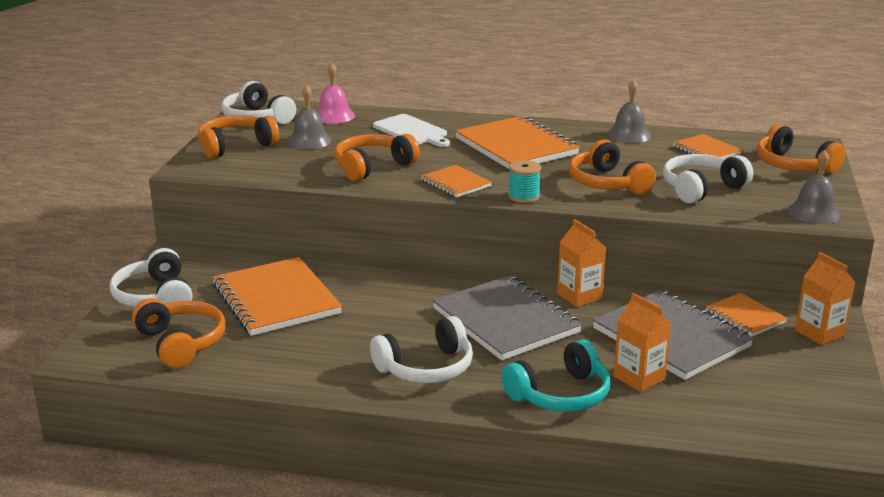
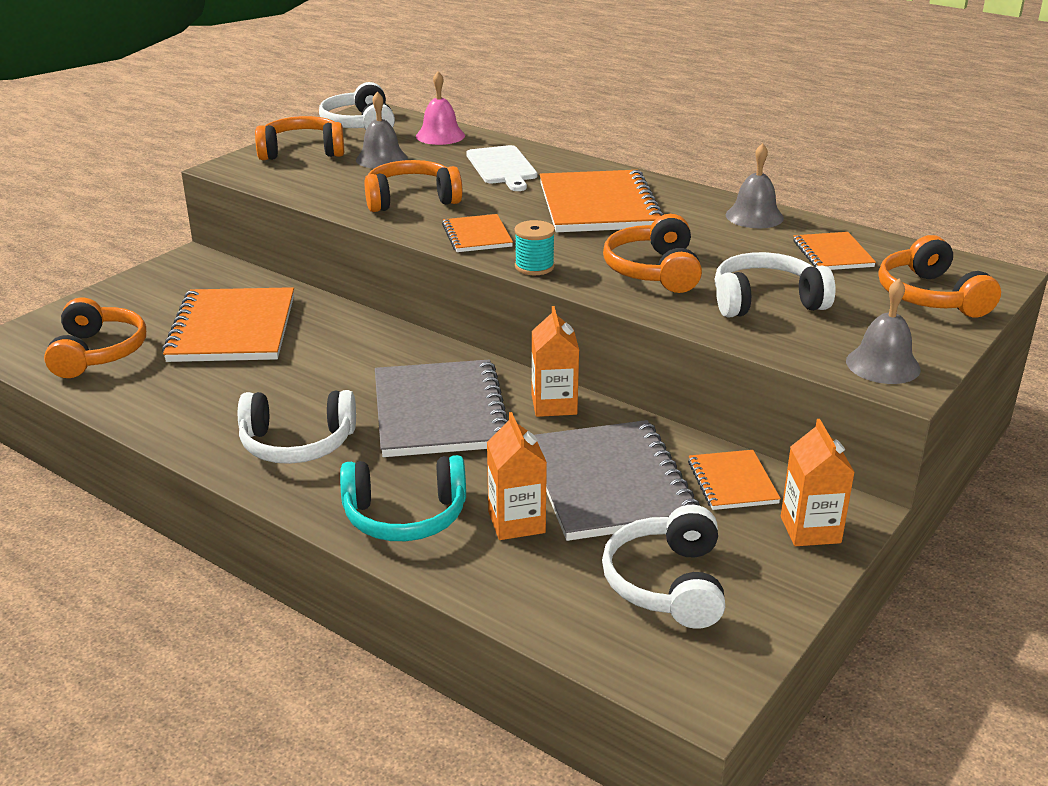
camera: 25 degrees right, 5 degrees up
white headphones [110,248,192,307] -> white headphones moved to [602,505,725,629]

